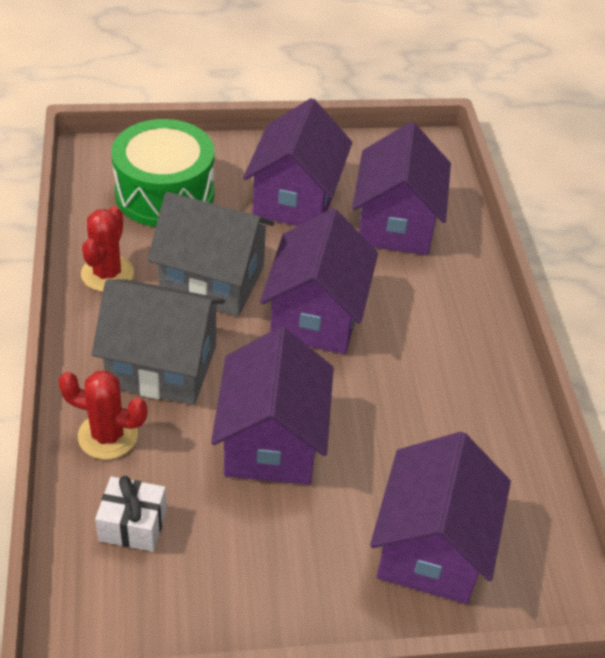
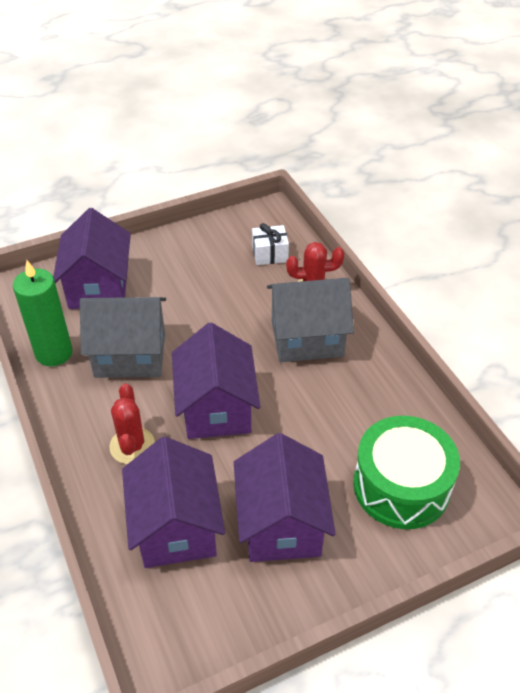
camera: 165 degrees right, 0 degrees up
red cactus [81,206,134,292] -> red cactus moved to [109,384,155,464]
grey house [148,192,274,317] -> grey house moved to [80,297,166,378]
purple house [211,327,334,485] -> none
none -> green candle [13,260,73,366]

